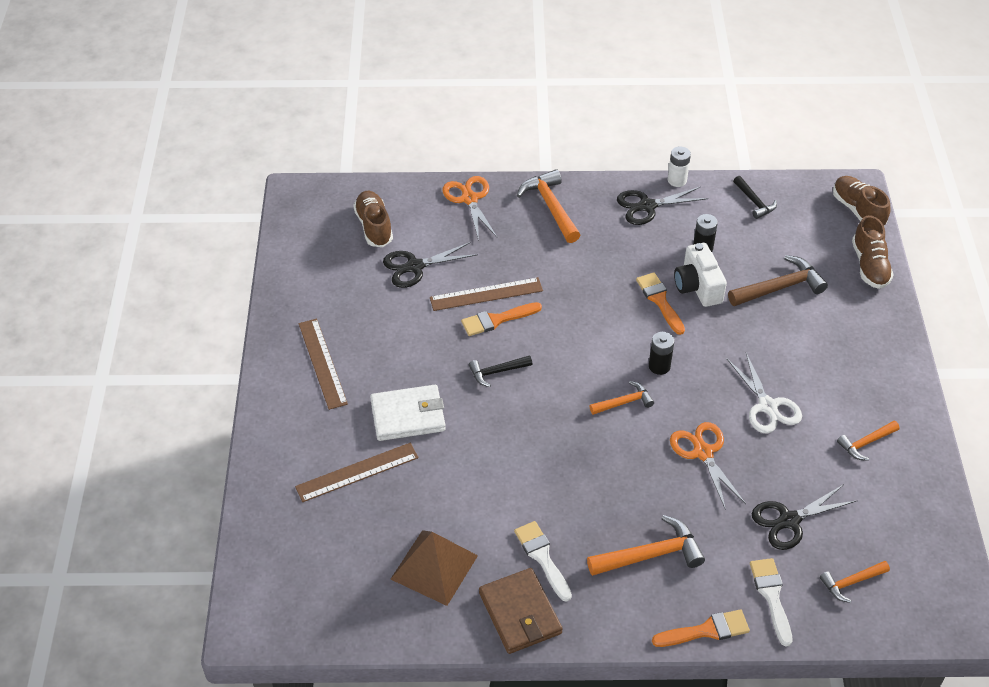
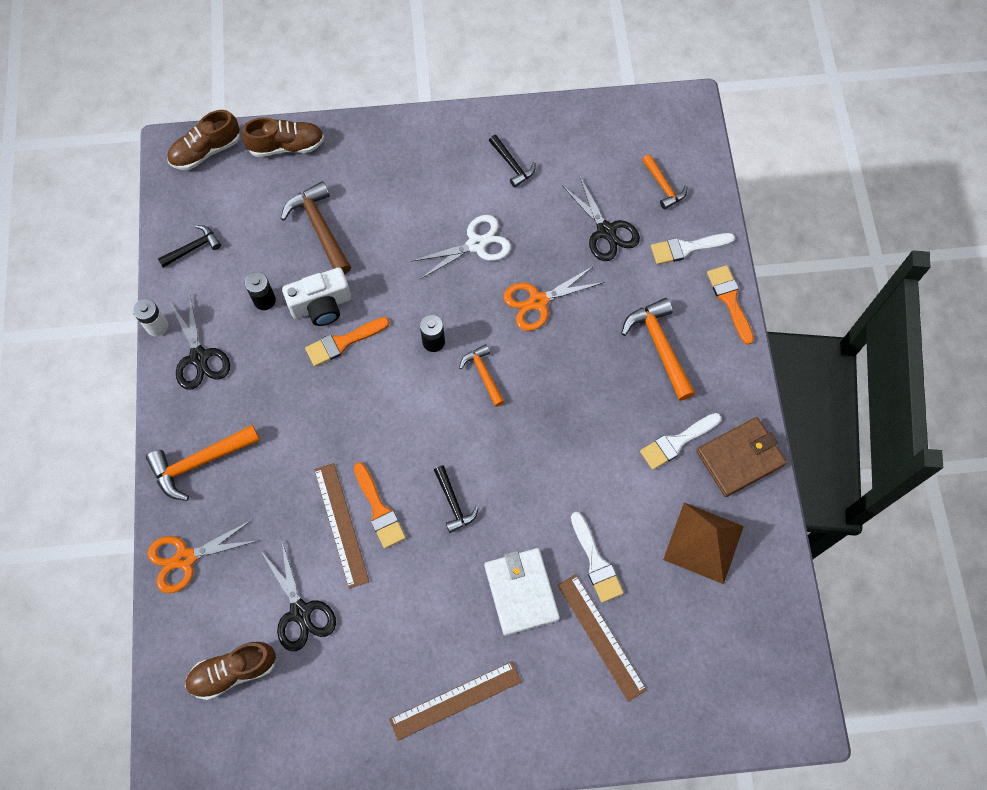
camera: 95 degrees left, 20 degrees up
orange hammer [837,421,900,461] -> black hammer [489,135,535,188]
none -> white brush [571,512,624,603]

